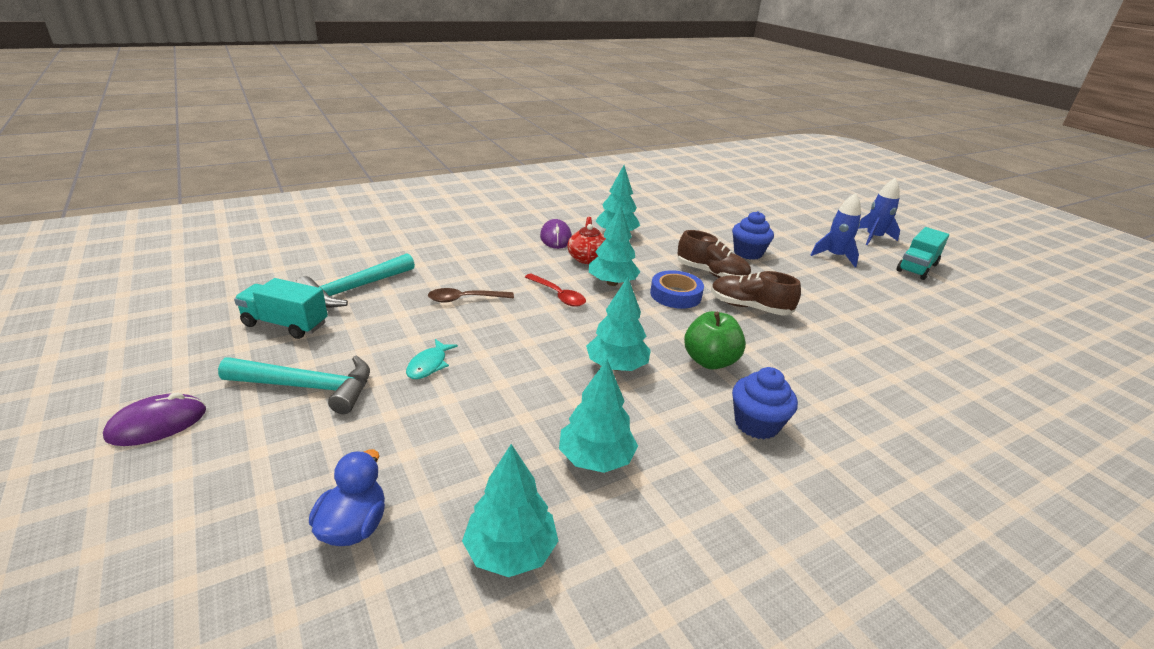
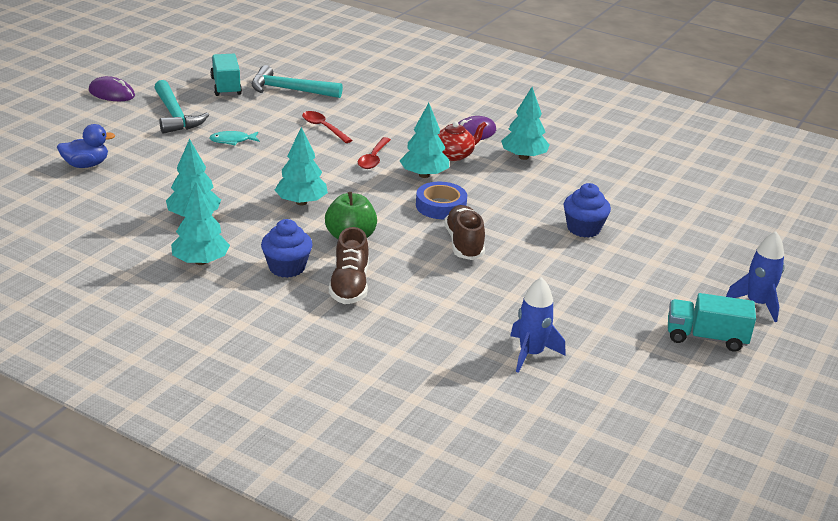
camera: 60 degrees right, 0 degrees up
brown spoon [428,288,514,303] -> red spoon [302,111,352,143]
turquoise tree [462,444,558,577] -> turquoise tree moved to [171,182,230,265]
brown shoe [677,230,751,278] -> brown shoe moved to [329,227,369,304]
blue rocket [811,193,861,267] -> blue rocket moved to [510,277,565,373]

